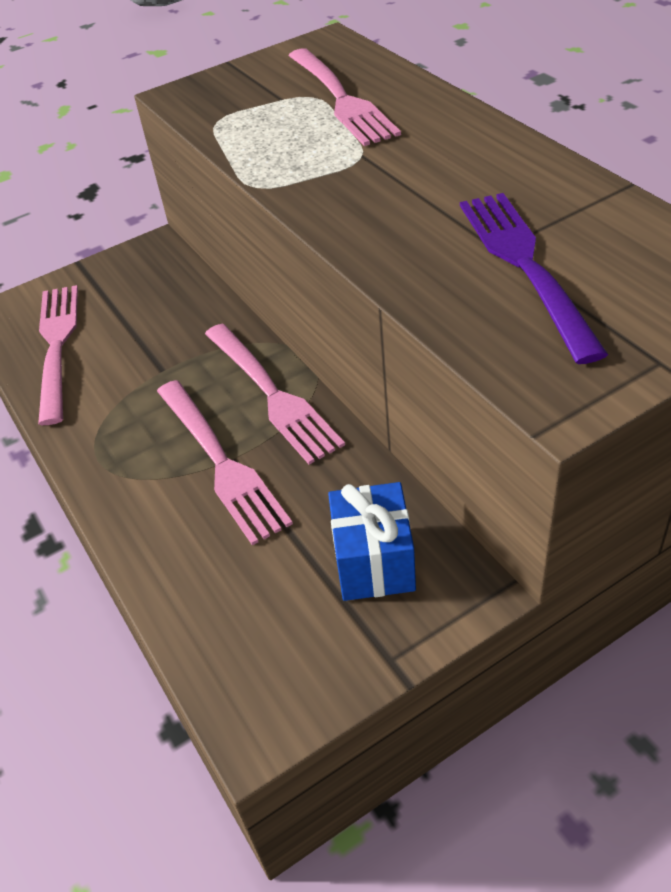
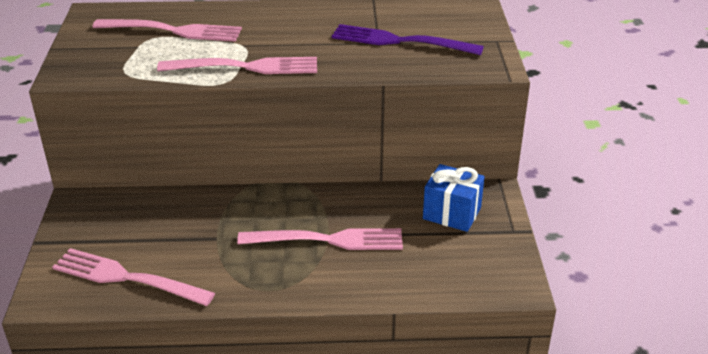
camera: 65 degrees left, 10 degrees down
pink fork [205,323,345,465] -> pink fork moved to [157,57,317,74]

